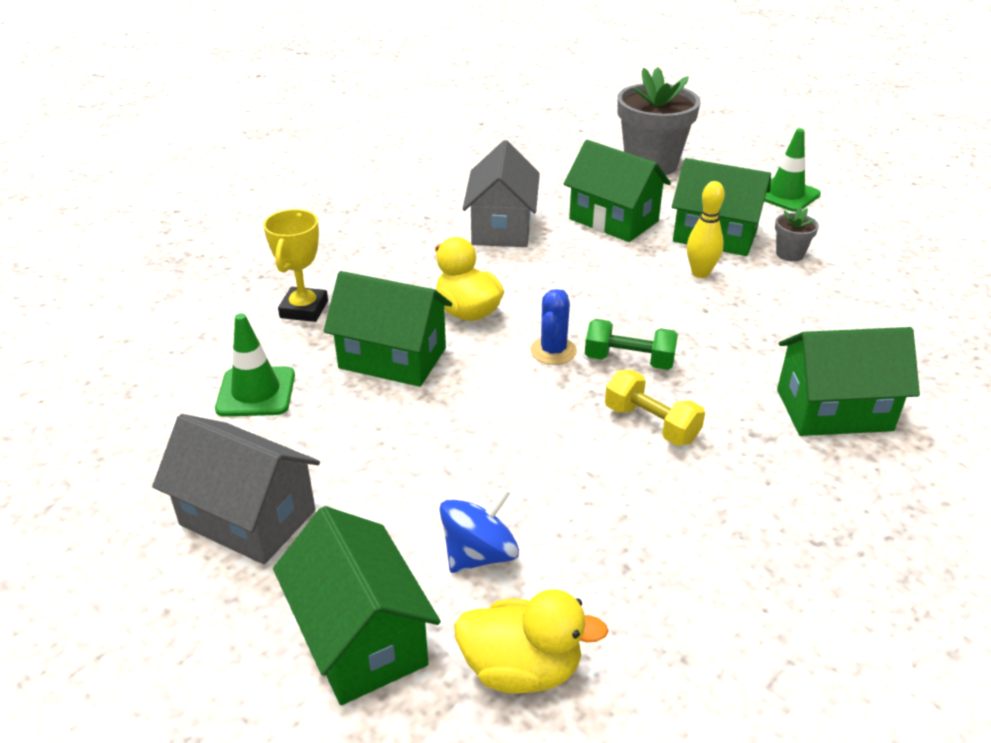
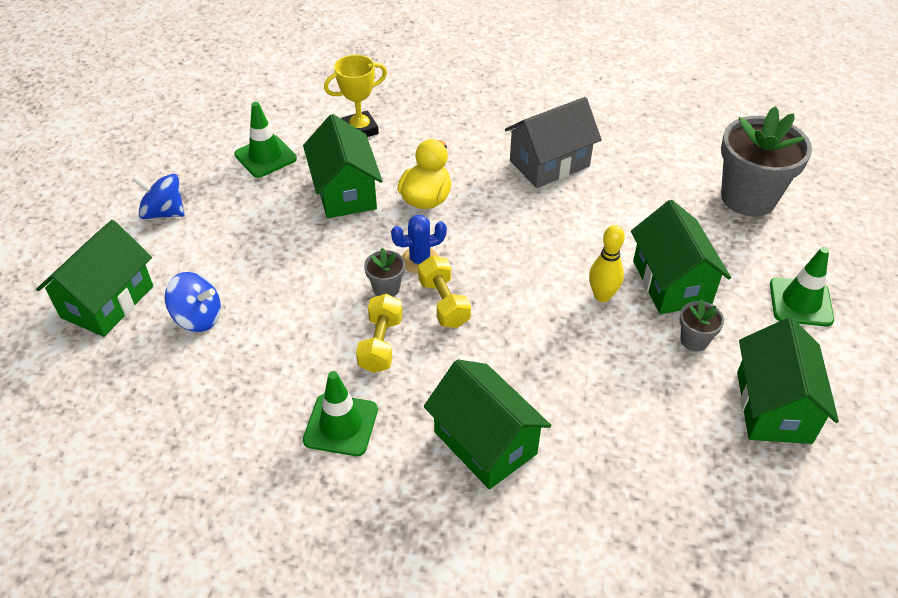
camera: 55 degrees right, 10 degrees up
grey house [152,414,320,565] -> blue spinning top [133,174,184,219]
yellow duck [454,589,608,694] -> none
green house [564,140,671,242] -> green house moved to [737,317,839,444]
green dumbbell [585,319,678,370] -> yellow dumbbell [418,256,471,328]
none -> green traffic cone [303,371,378,456]
none -> grey flower pot [364,248,405,297]

